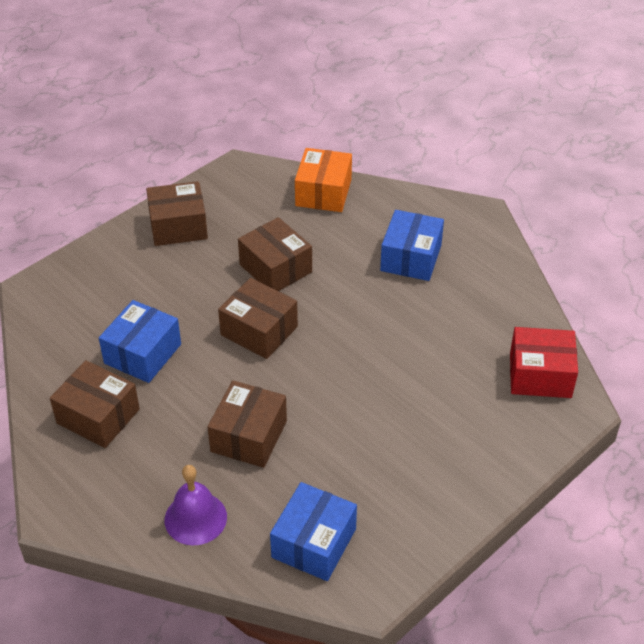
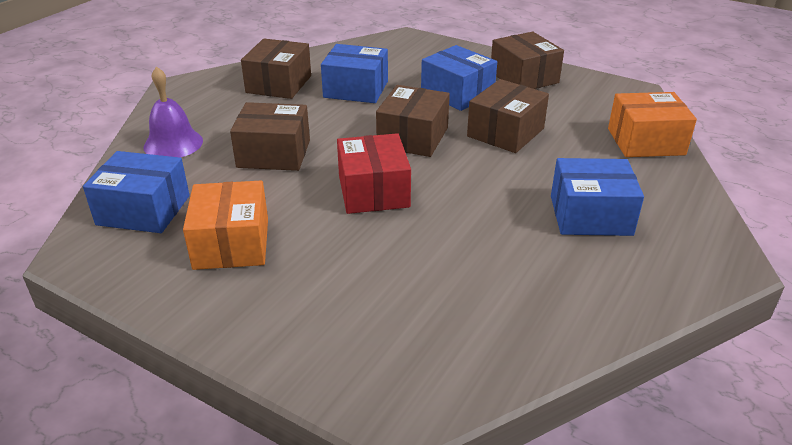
camera: 75 degrees right, 10 degrees down
red box [510,327,578,398] -> red box moved to [337,133,411,214]
none -> orange box [183,181,268,270]
none -> blue box [421,45,497,111]

